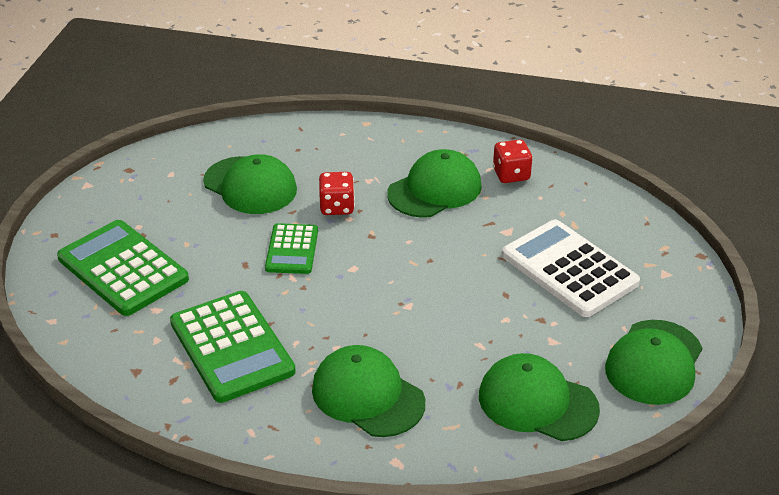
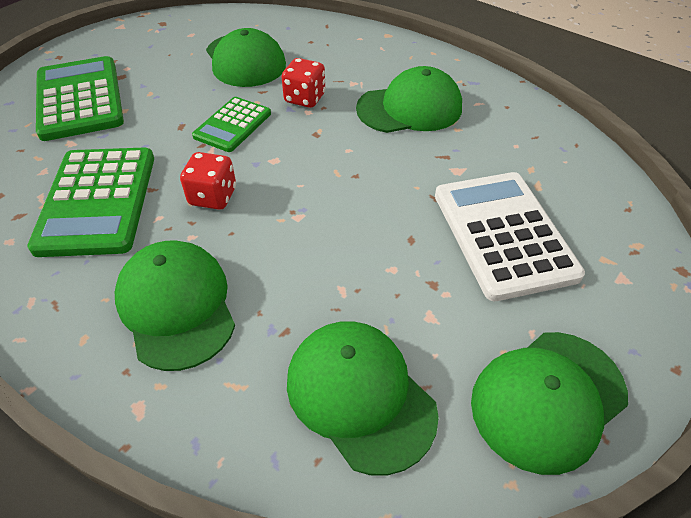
camera: 25 degrees right, 10 degrees up
red dice [493,139,533,183] -> red dice moved to [180,152,236,210]

